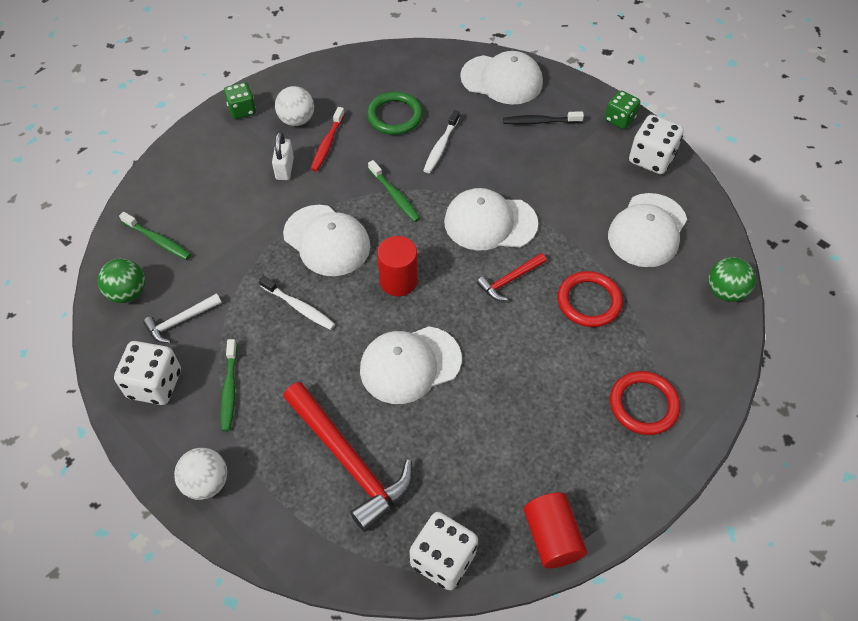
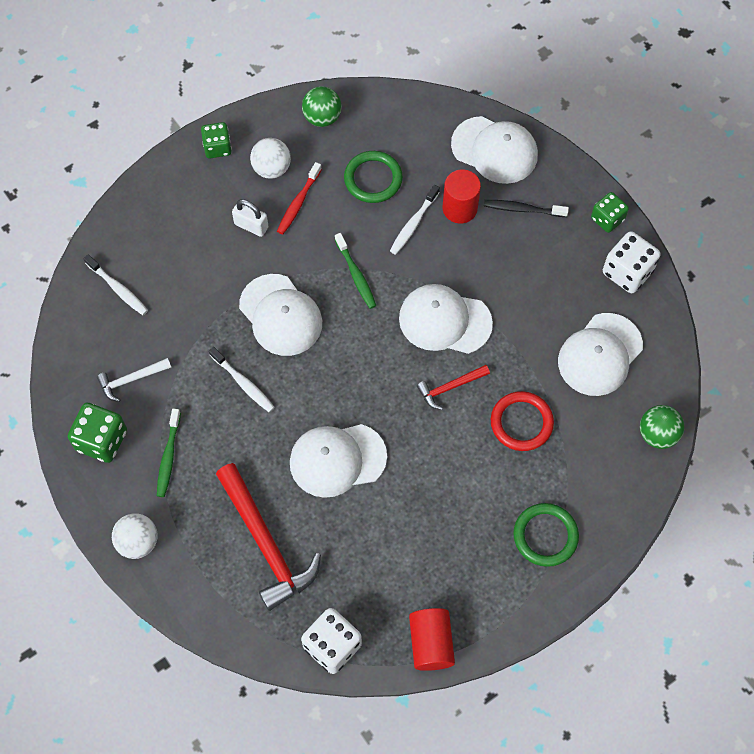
camera: 10 degrees right, 10 degrees up
green ball [98,258,145,303] -> green ball moved to [302,86,342,127]
white dice [114,341,181,405] -> green dice [68,403,127,463]
green toothbrush [119,212,191,260] -> white toothbrush [83,254,148,315]
white padlock [272,132,294,180] -> white padlock turned 75 degrees counterclockwise [232,199,268,237]
red cylinder [377,236,418,296] -> red cylinder moved to [443,169,481,224]
red ring [610,371,680,435] -> green ring [513,503,579,567]

